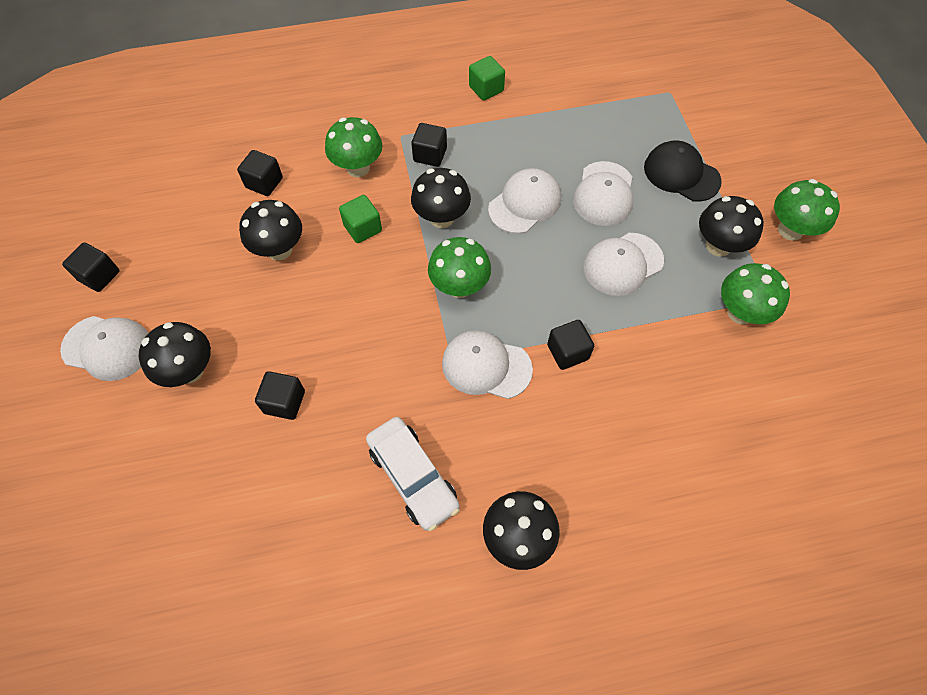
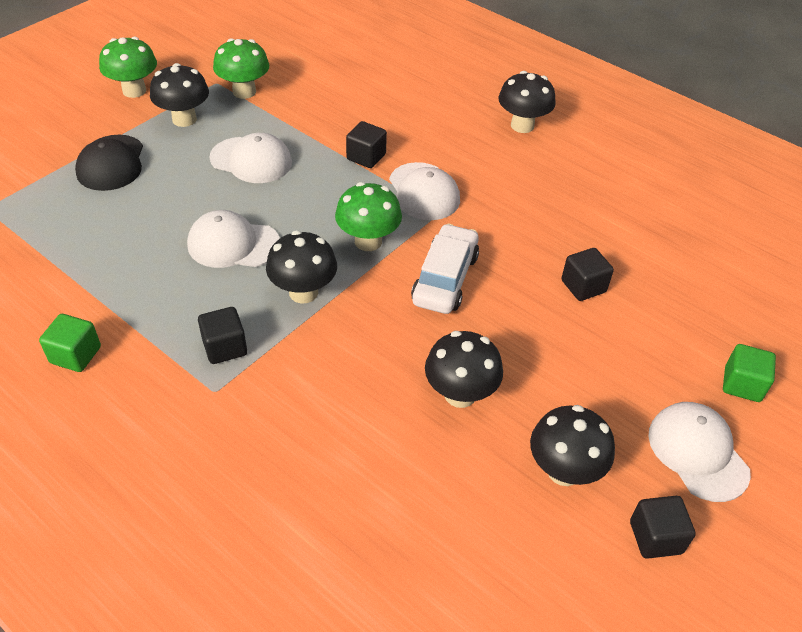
camera: 130 degrees left, 15 degrees down
black mushroom [139,322,211,387] -> black mushroom moved to [530,405,615,486]
black cube [237,150,283,196] -> none
green mushroom [325,117,383,177] -> none
green cube [339,195,382,243] -> green cube moved to [723,344,776,402]
white car [366,417,460,531] -> white car moved to [411,224,479,314]
white cap [573,161,633,226] -> none

